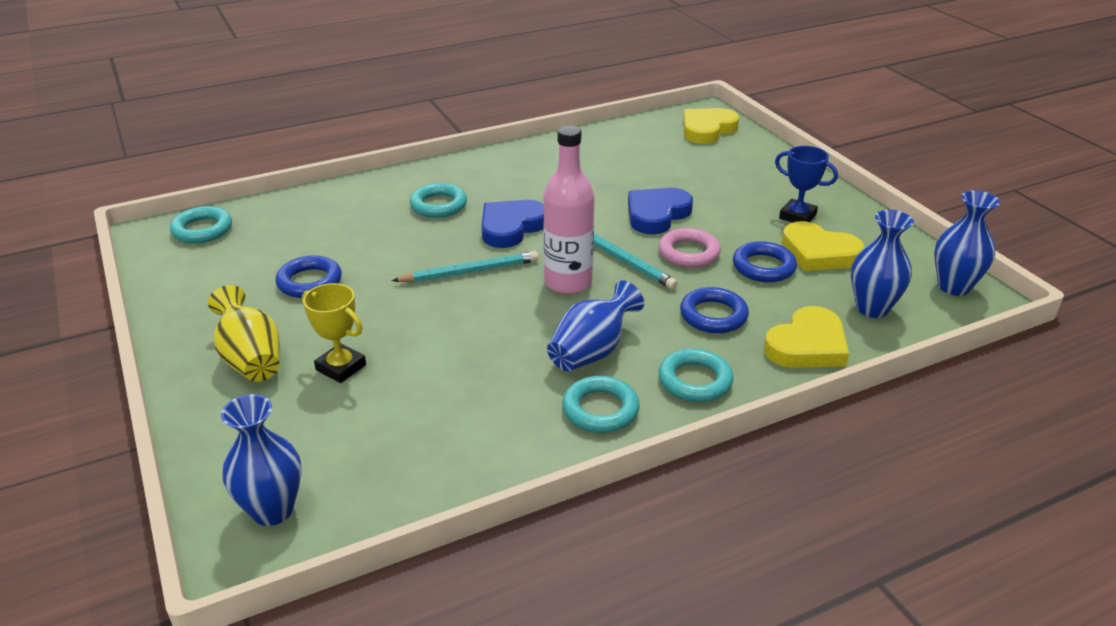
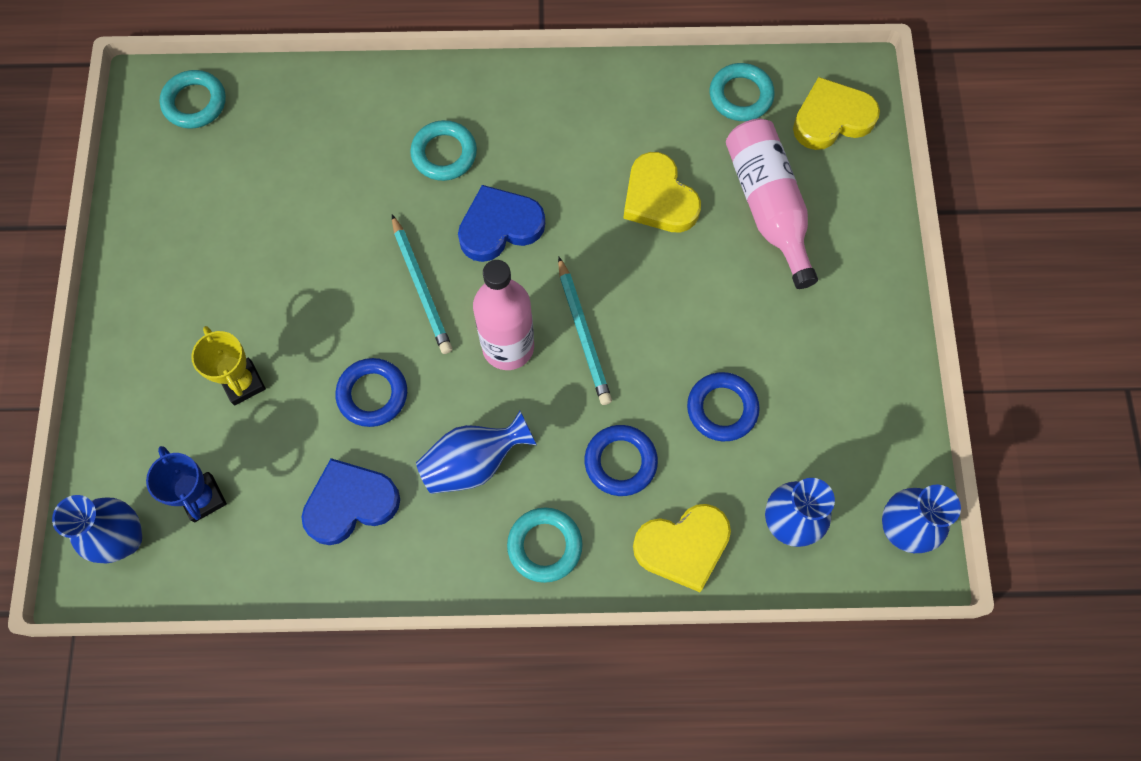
camera: 25 degrees right, 35 degrees up
yellow vase [208,285,280,382] -> none
blue ring [275,255,342,298] -> blue ring moved to [335,358,407,427]
turquoise pencil [392,251,539,282] -> turquoise pencil turned 60 degrees clockwise [392,215,452,354]
turquoise ring [562,376,640,433] -> turquoise ring moved to [710,63,775,121]
blue heart [628,188,693,234] -> blue heart moved to [301,458,400,545]
pink ring [659,228,721,268] -> none
blue trophy [775,146,838,223] -> blue trophy moved to [146,446,227,522]
yellow heart [781,221,865,271] -> yellow heart moved to [623,152,701,233]
none -> pink bottle [726,119,818,289]

